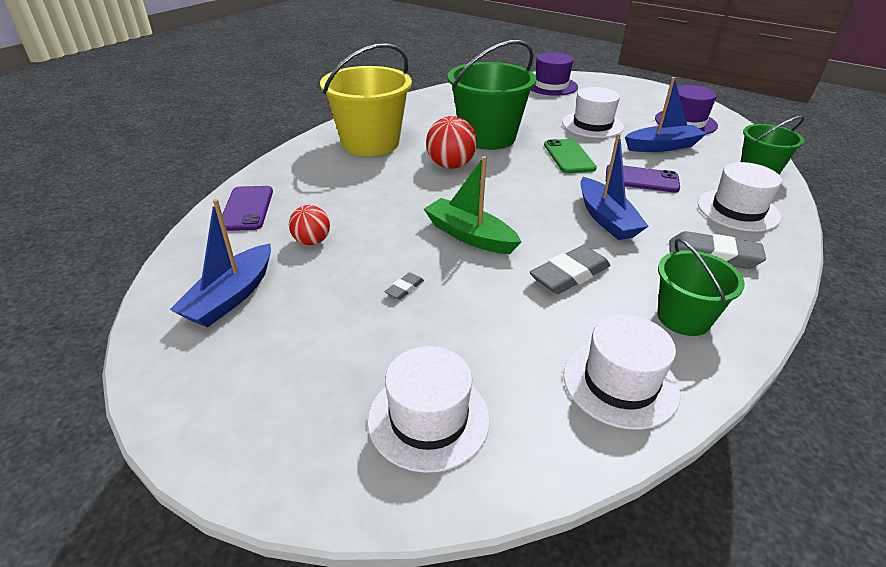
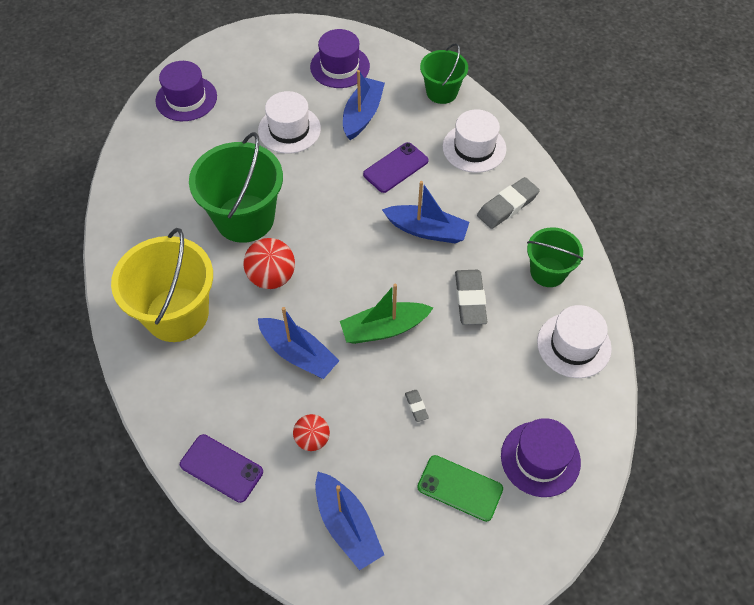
camera: 55 degrees left, 20 degrees up
white hat [368,346,490,473] -> purple hat [501,418,581,497]
green phone [544,139,597,173] -> green phone moved to [417,455,503,522]
none -> blue boat [258,307,340,379]

